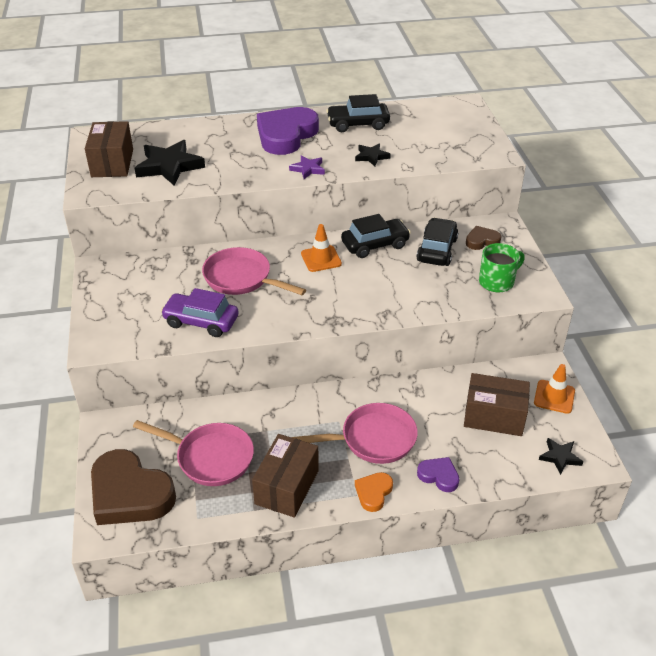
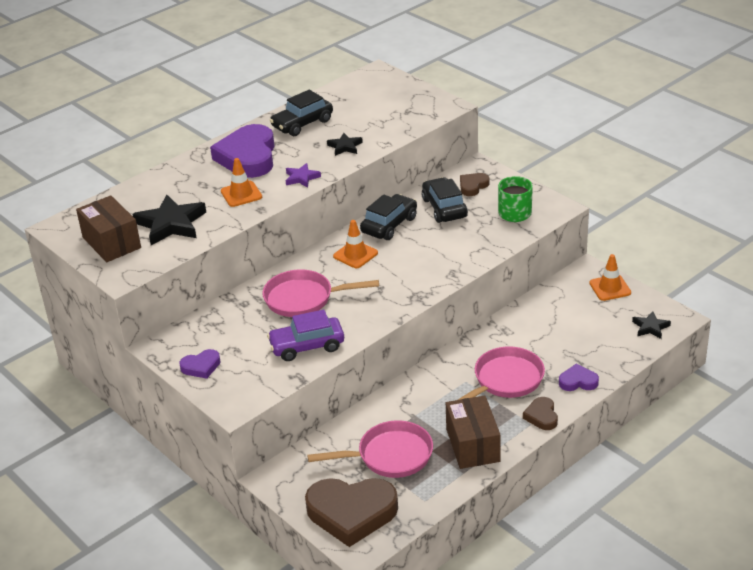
camera: 30 degrees left, 5 degrees down
orange heart [355,472,393,512] -> brown heart [523,397,558,430]
brown box [464,373,530,436] -> none
none -> purple heart [179,349,221,379]
none -> orange traffic cone [221,158,262,207]

